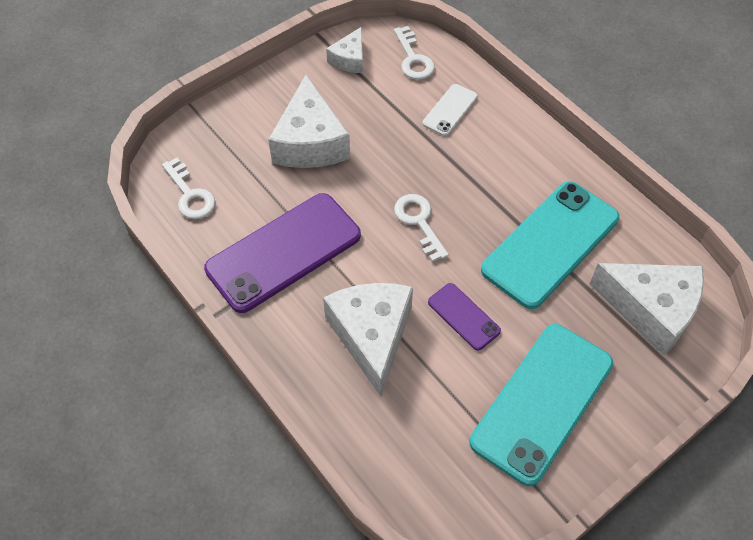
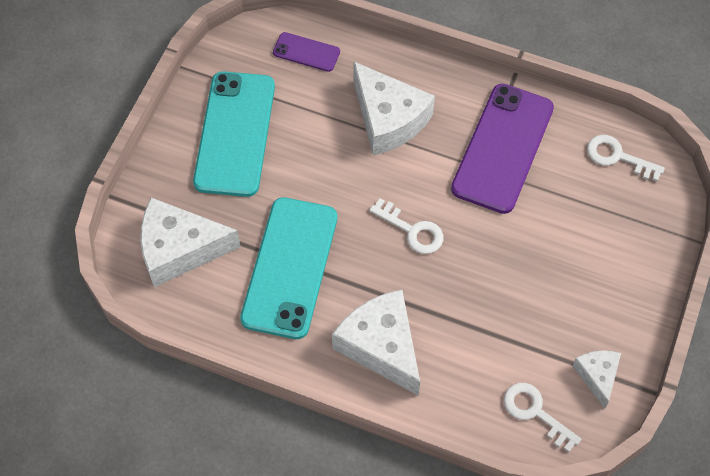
camera: 150 degrees right, 5 degrees up
white cheese [268,75,350,168] -> white cheese moved to [332,290,420,396]
white phone [422,84,478,136] -> none
purple phone [428,283,501,350] -> purple phone moved to [273,32,340,72]

